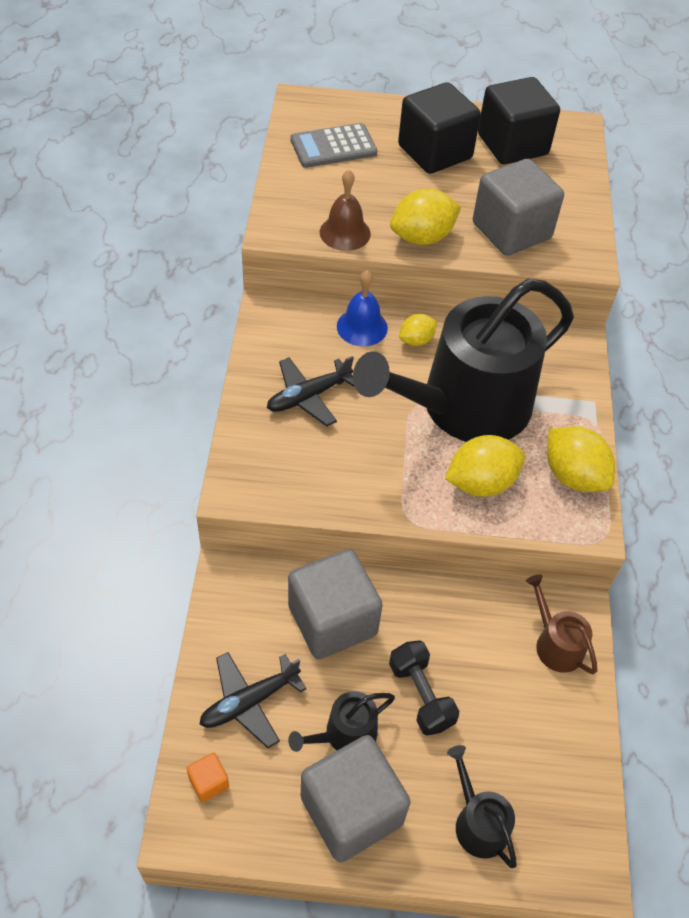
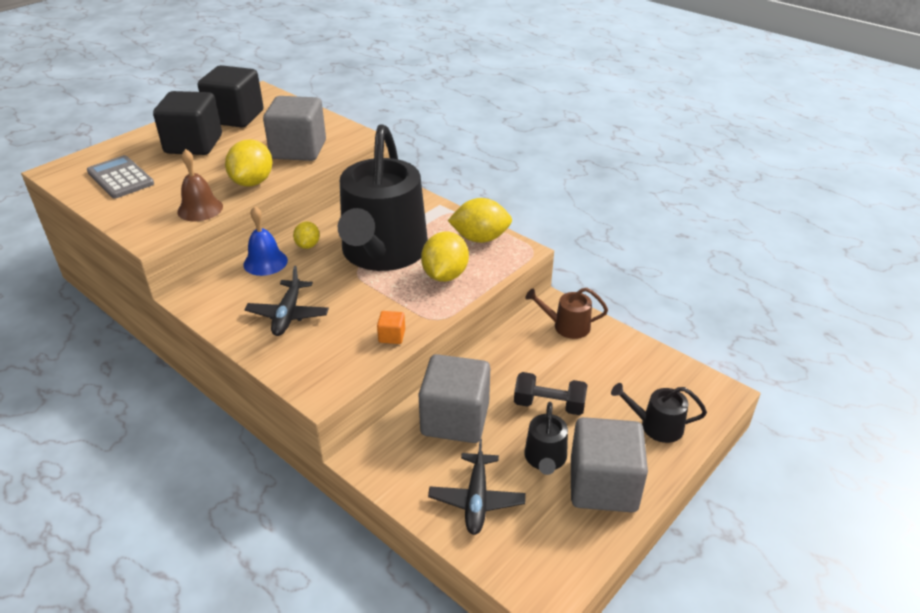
camera: 50 degrees left, 15 degrees down
orange cube [186,753,229,802] -> orange cube moved to [377,311,405,344]
grey calculator [291,123,378,168] -> grey calculator turned 120 degrees clockwise [87,155,154,198]

